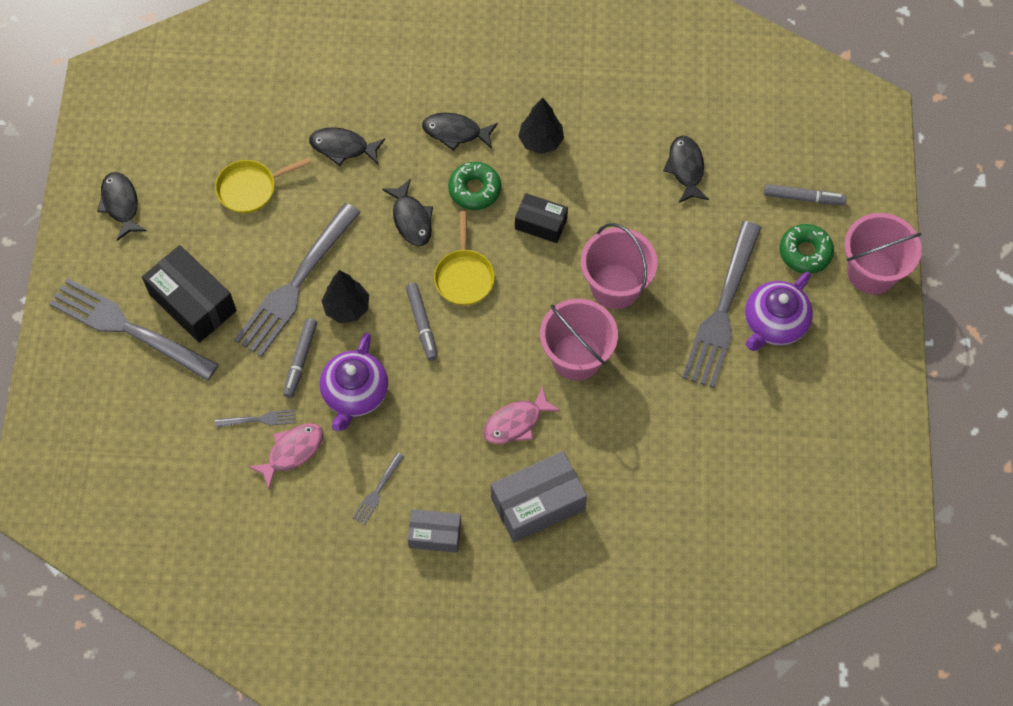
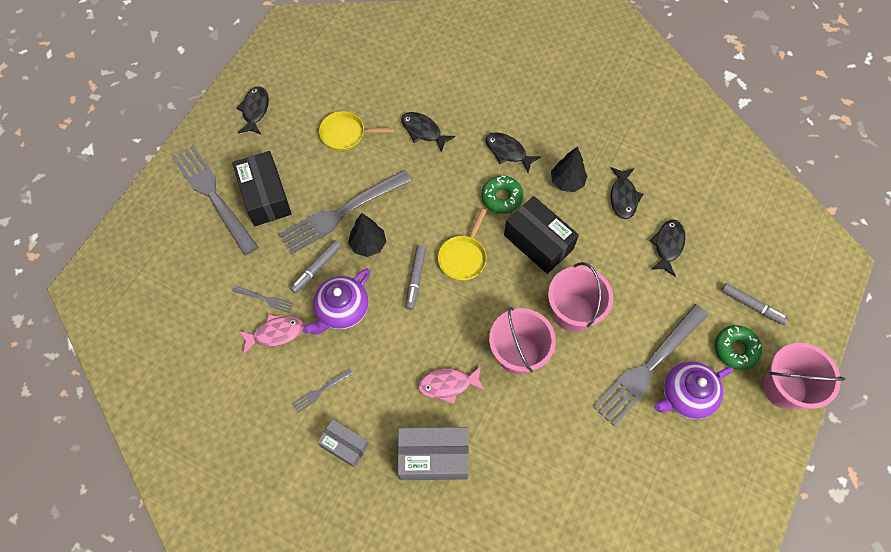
camera: 25 degrees right, 0 degrees up
black fish [382,179,433,246] -> black fish moved to [611,167,643,219]
black box [515,193,568,243] -> black box [504,196,579,274], size x1.64

